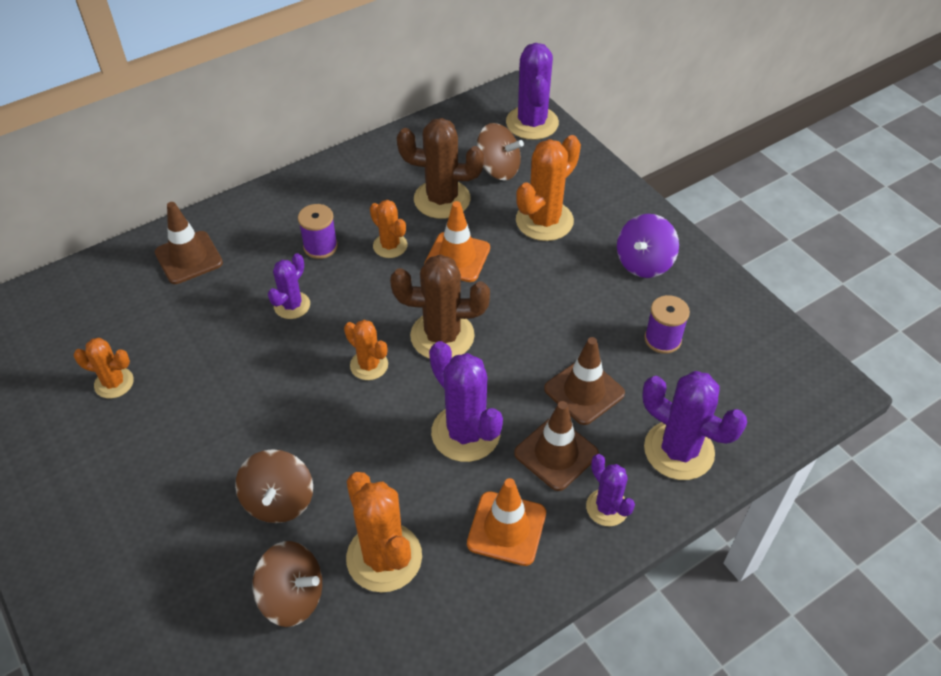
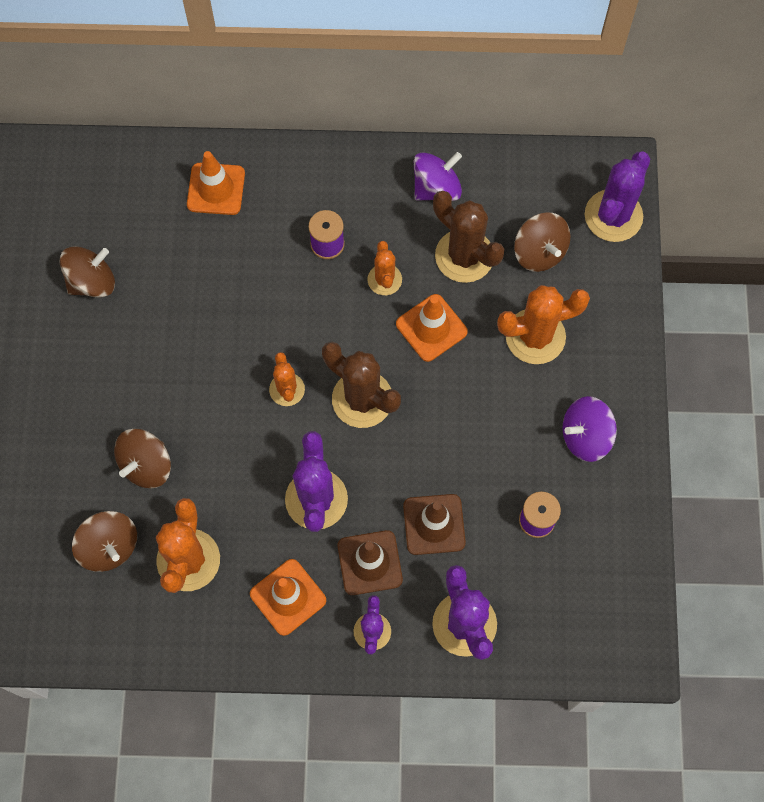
camera: 35 degrees right, 20 degrees up
orange cactus [74,338,134,399] -> brown spinning top [60,246,115,298]
brown traffic cone [155,202,223,284] -> orange traffic cone [187,151,245,215]
purple cactus [268,253,310,319] -> none
none -> purple spinning top [414,152,462,201]

